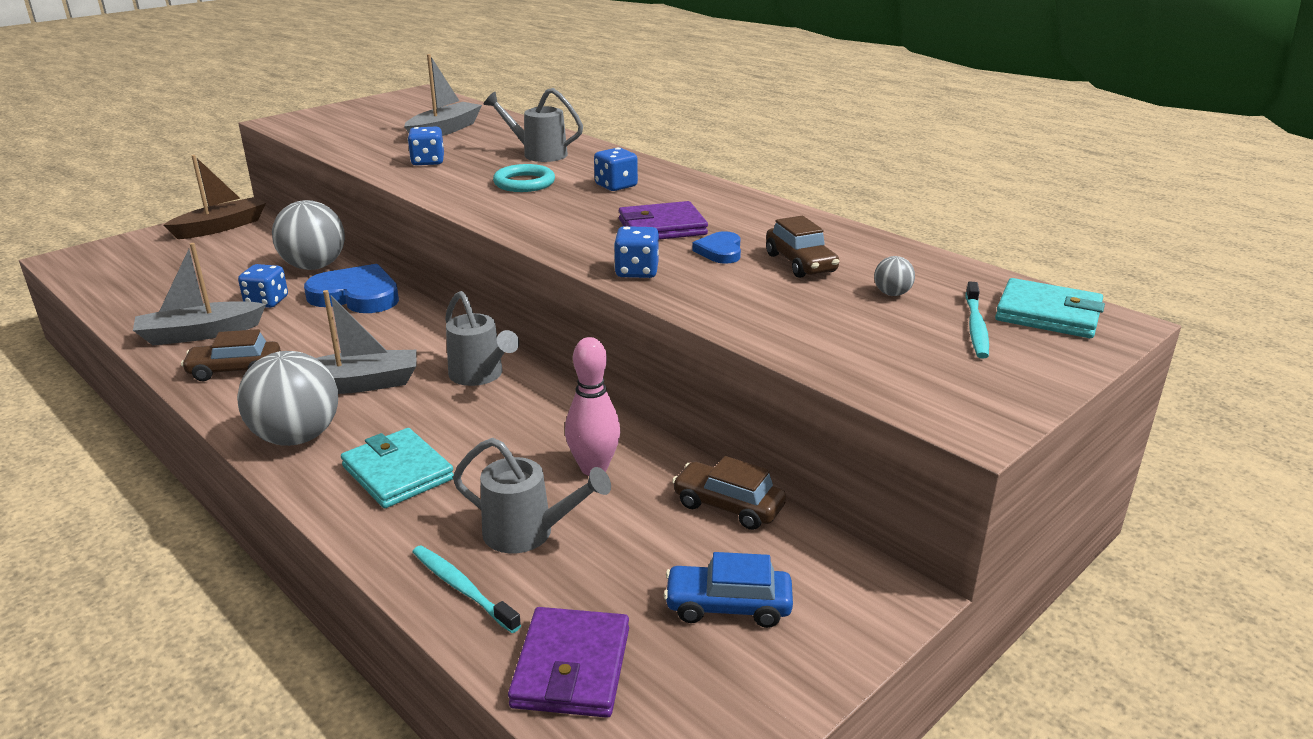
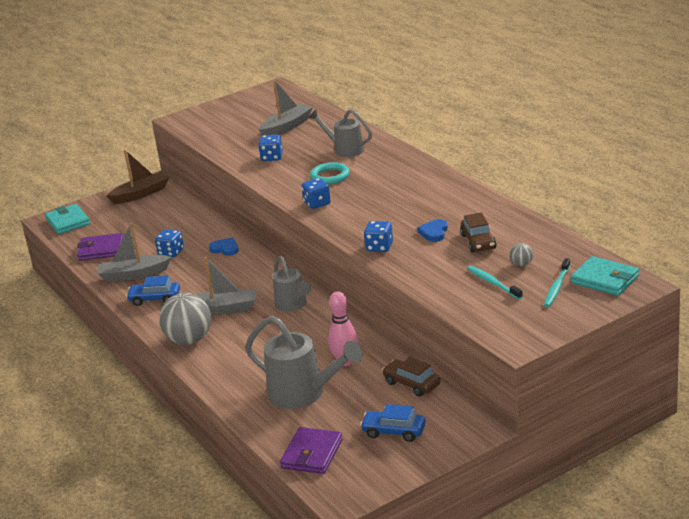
camera: 15 degrees right, 0 degrees up
brown car [181,329,281,381] -> blue car [126,275,180,306]
grey ball [272,200,345,270] -> none
blue heart [304,264,399,313] -> blue heart [209,238,239,256], size x0.52
turquoise wallet [341,428,454,508] -> turquoise wallet moved to [45,204,90,234]
turquoise toothbrush [412,546,521,633] -> turquoise toothbrush moved to [467,266,523,299]
grey watering can [453,438,611,553] -> grey watering can [245,316,363,409], size x1.55
blue dice [594,147,638,191] -> blue dice moved to [301,178,331,209]
purple wallet [619,201,708,240] -> purple wallet moved to [77,233,124,261]

